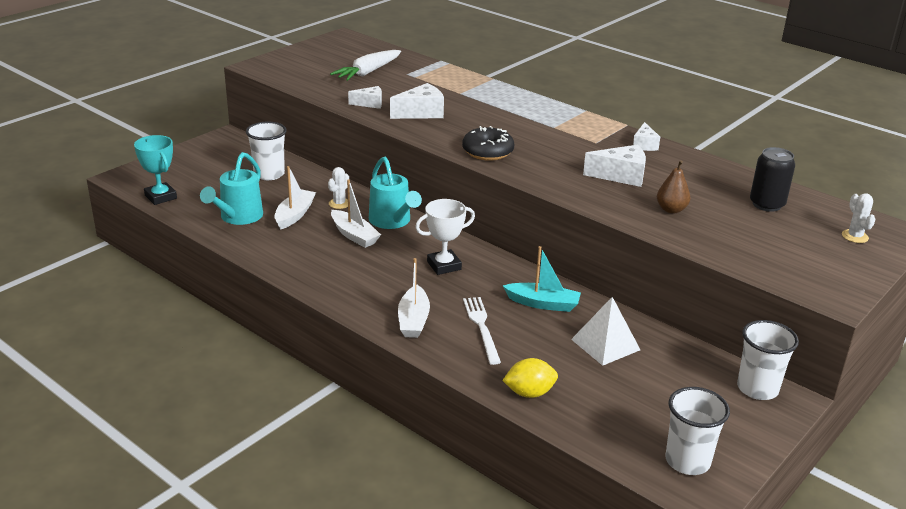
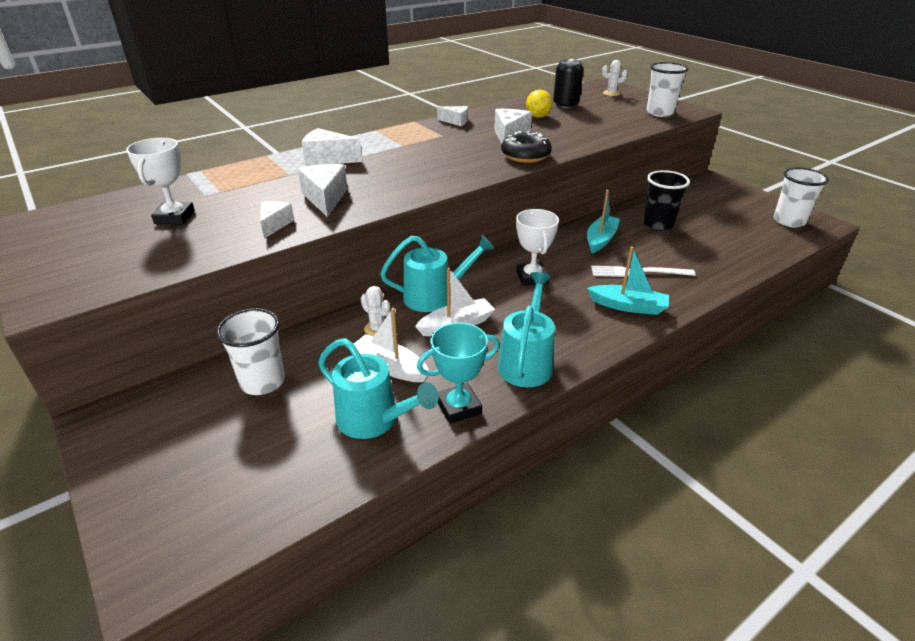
camera: 75 degrees left, 5 degrees up
turquoise trophy [134,135,177,205] -> turquoise trophy moved to [417,323,500,424]
white carrot [330,50,401,81] -> white trophy [126,138,195,224]
white boat [398,258,430,338] -> turquoise boat [587,246,669,315]
black donut [462,126,514,161] -> black donut moved to [501,131,552,163]
yellow lemon [502,358,558,398] -> yellow lemon moved to [526,90,552,118]
white pyramid [571,297,640,366] -> black cup [643,170,690,231]
brown pear [657,160,691,214] -> none
white cup [737,320,799,400] -> white cup moved to [646,62,689,117]
none -> white cheese [302,128,362,166]
none -> turquoise watering can [498,272,555,387]

